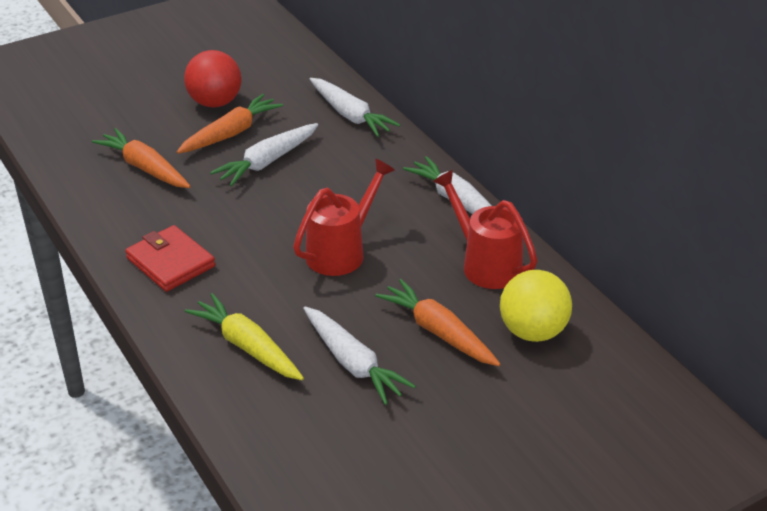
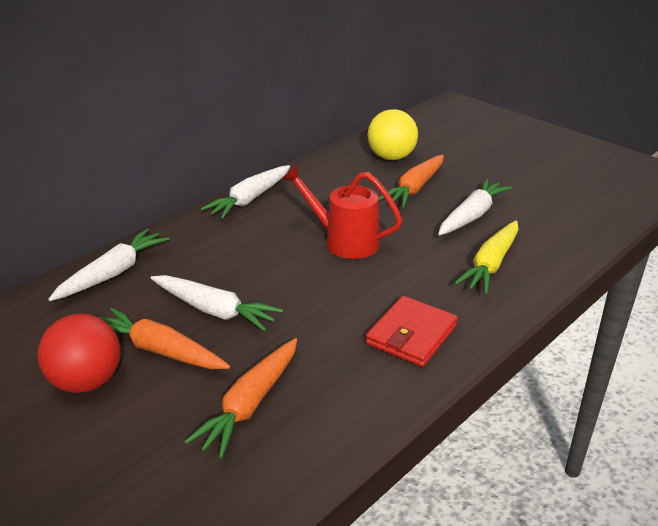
camera: 105 degrees left, 5 degrees down
red watering can [433,170,537,289] -> none

